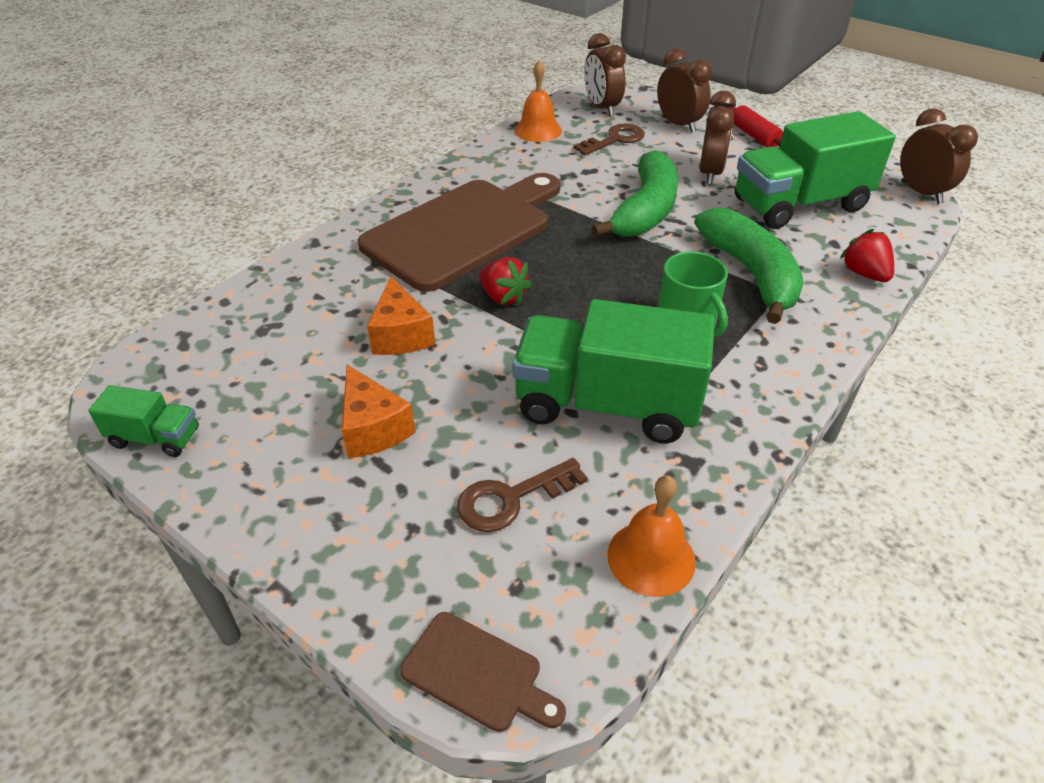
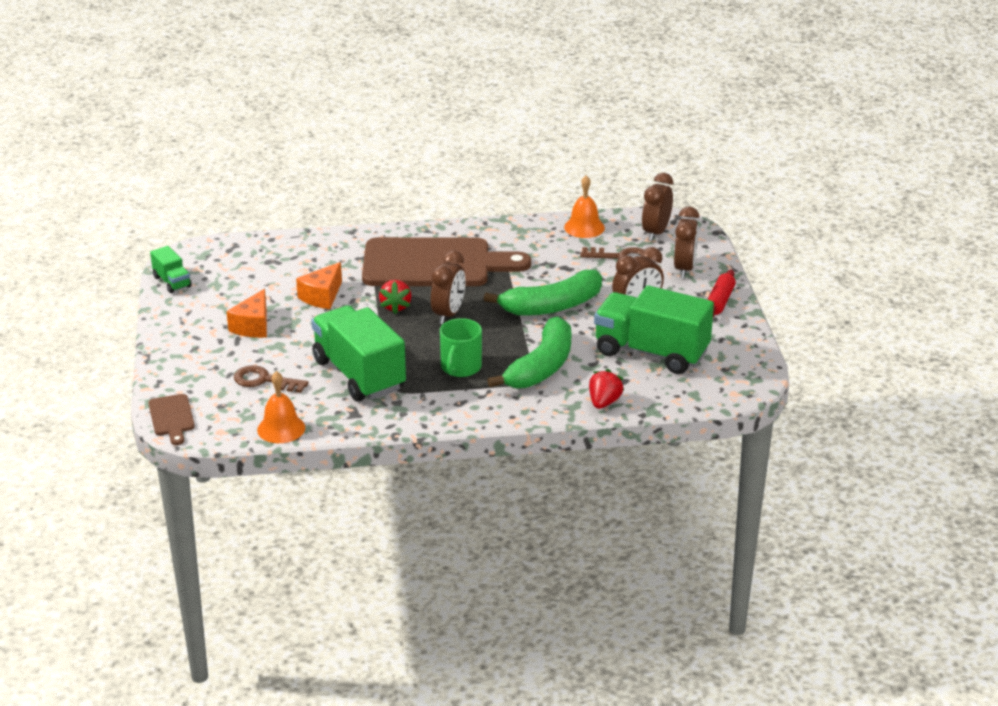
camera: 45 degrees right, 10 degrees down
brown clock [900,108,978,204] -> brown clock moved to [431,251,466,324]

